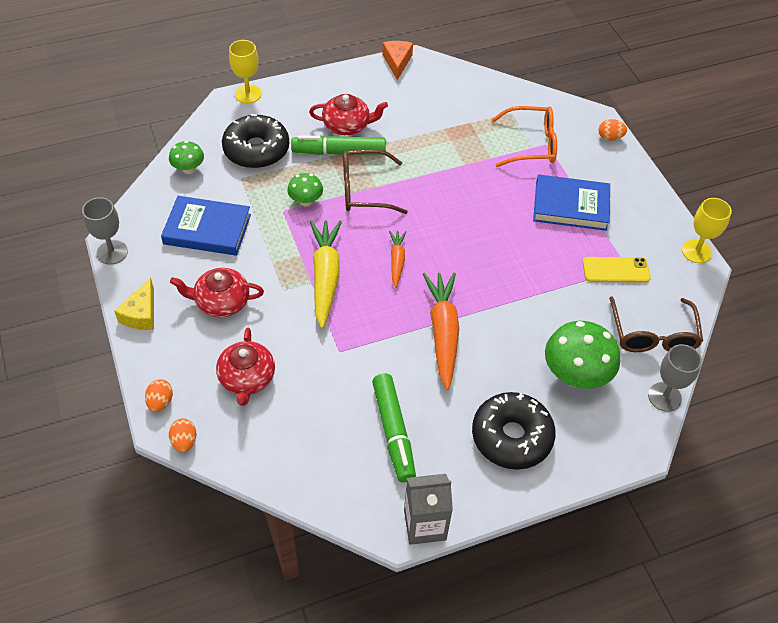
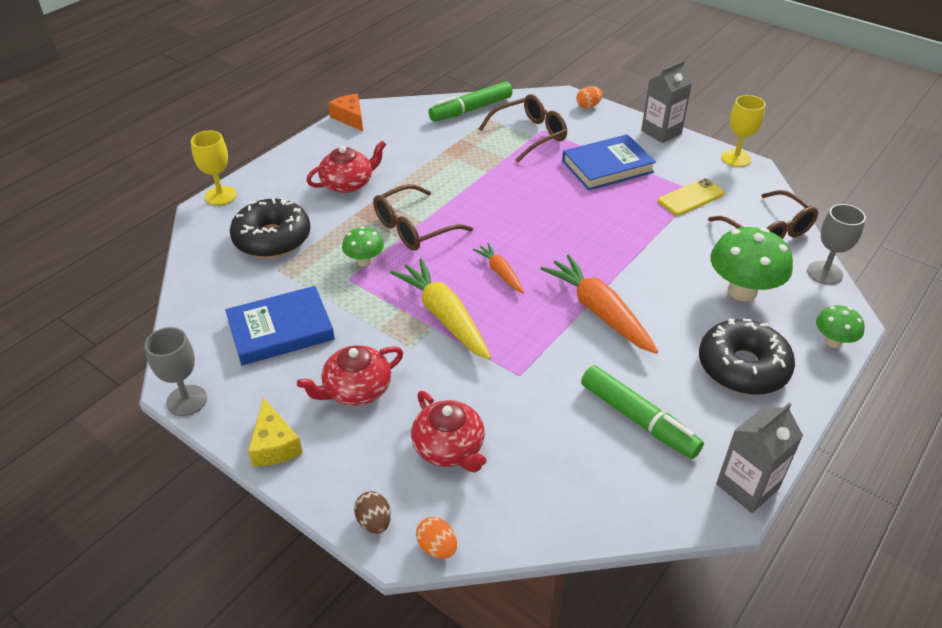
camera: 30 degrees left, 10 degrees down
orange egg [145,379,173,412] -> brown egg [354,491,391,534]
green mushroom [169,141,204,174] -> green mushroom moved to [816,305,865,348]
green marker [291,136,386,155] -> green marker moved to [428,81,512,122]
orange glasses [491,106,557,167] -> brown glasses [479,94,567,163]
none -> grey carton [641,60,692,143]

